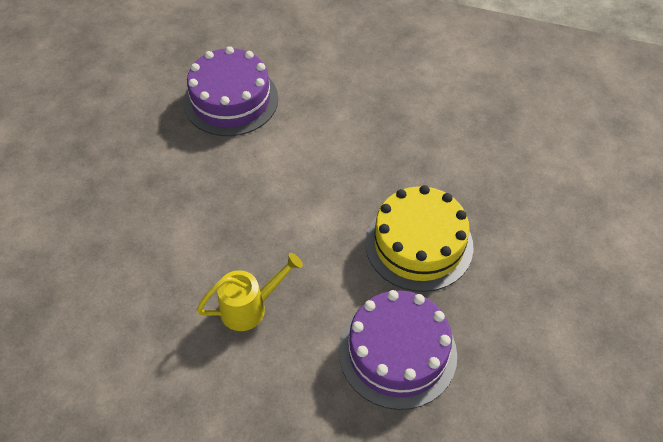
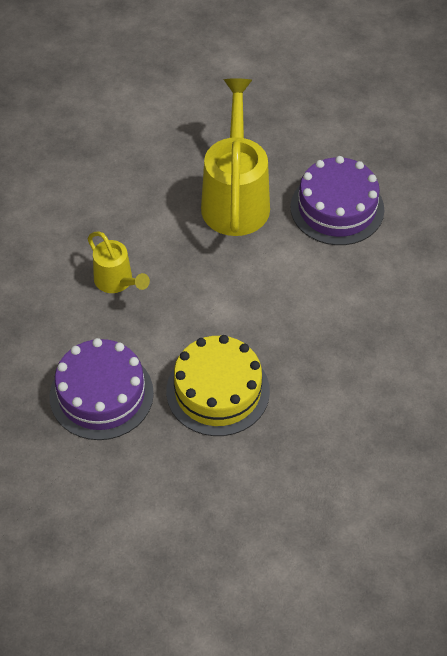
camera: 75 degrees right, 0 degrees up
none -> yellow watering can [201,79,270,236]

